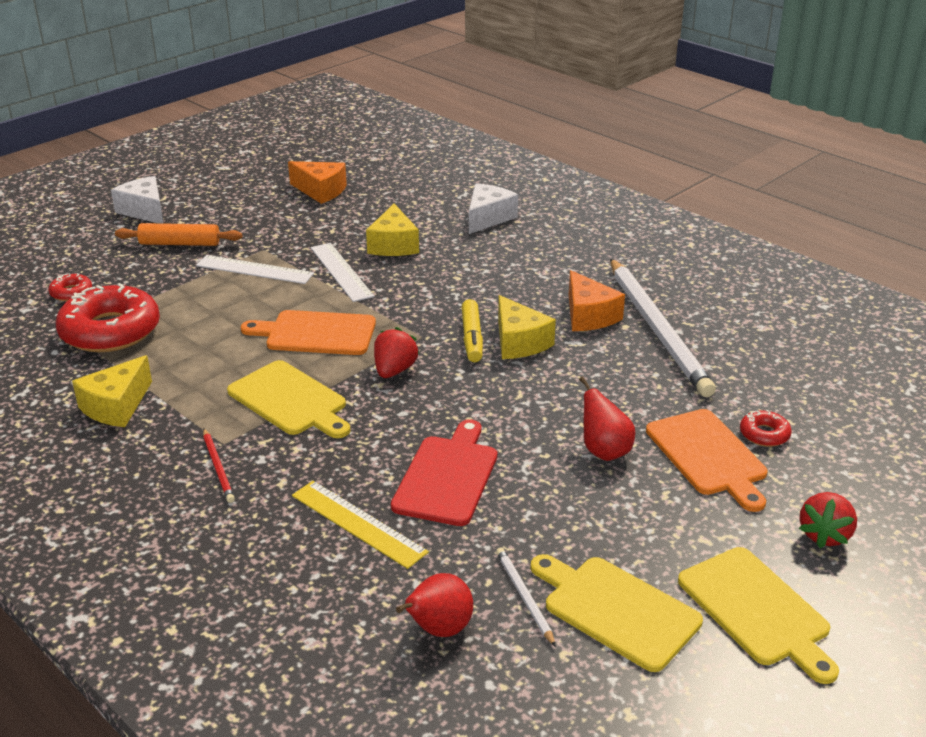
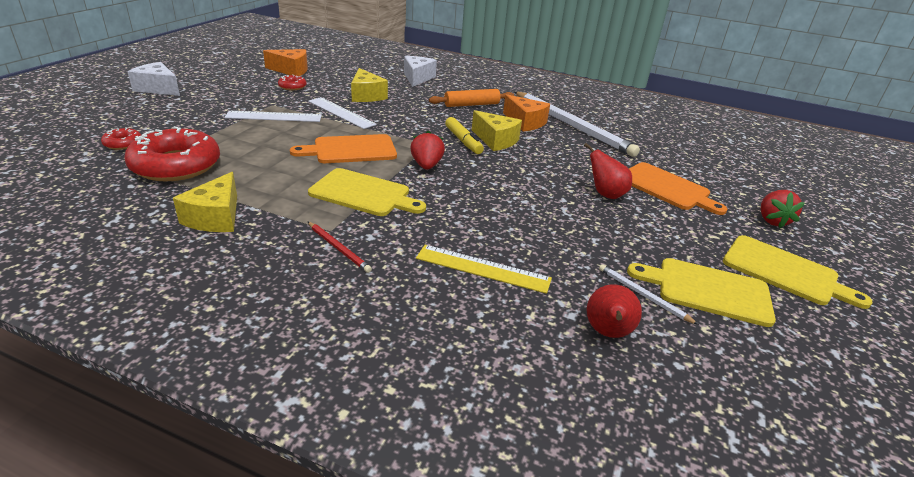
camera: 25 degrees left, 0 degrees up
orange rolling pin [115,223,242,246] -> orange rolling pin moved to [429,89,514,107]
red cutting board [391,419,497,526] -> none
red donut [740,410,792,447] -> red donut moved to [278,74,307,90]

